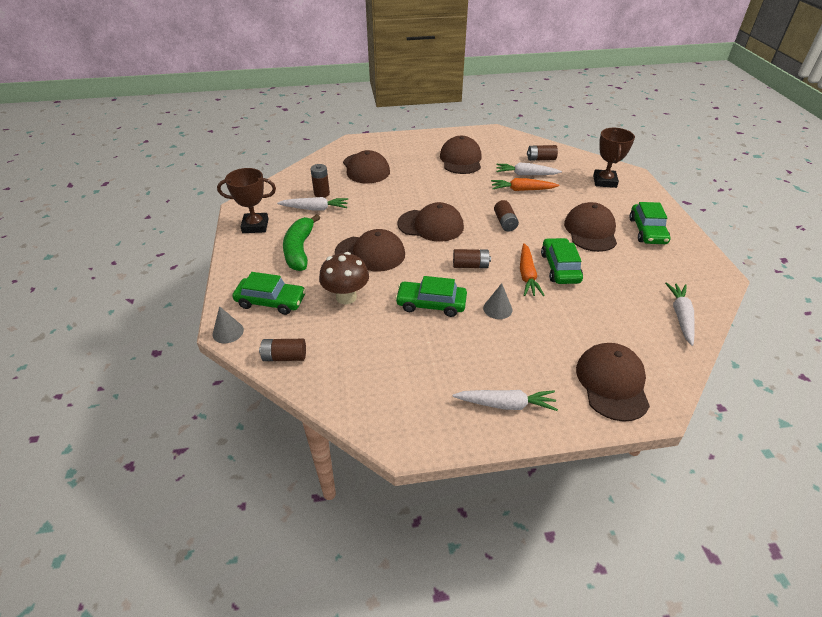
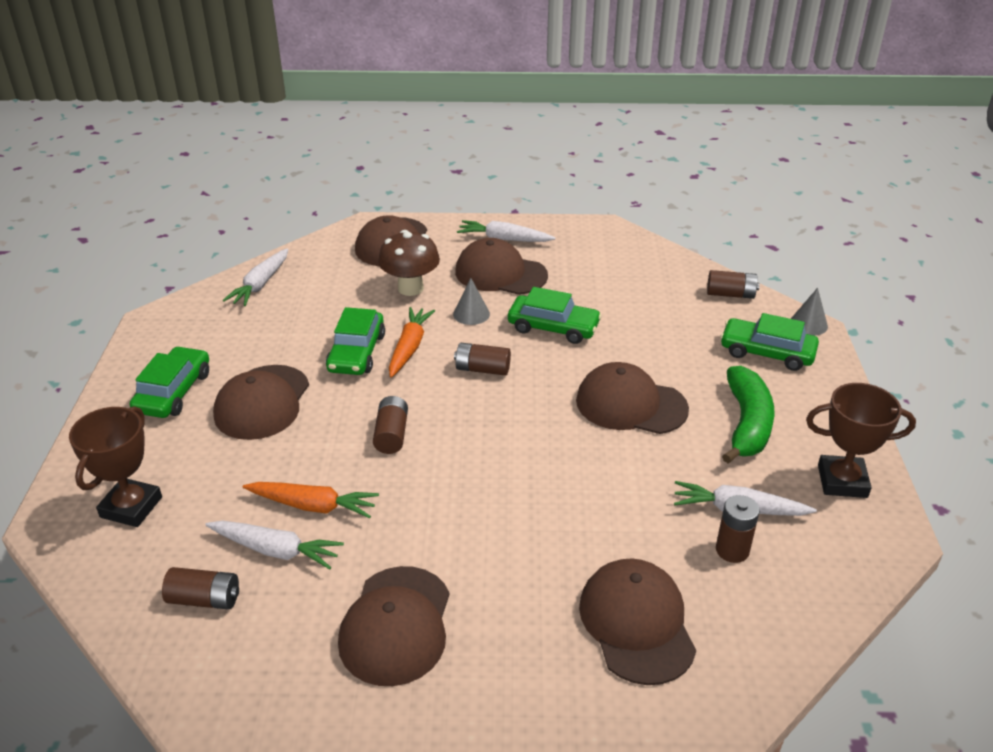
camera: 170 degrees left, 5 degrees down
brown mushroom [319,252,369,304] -> brown mushroom moved to [378,230,440,296]
brown cap [397,202,464,242] -> brown cap moved to [455,238,548,295]

